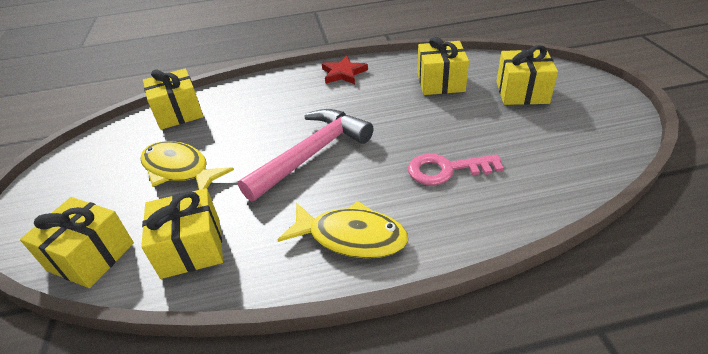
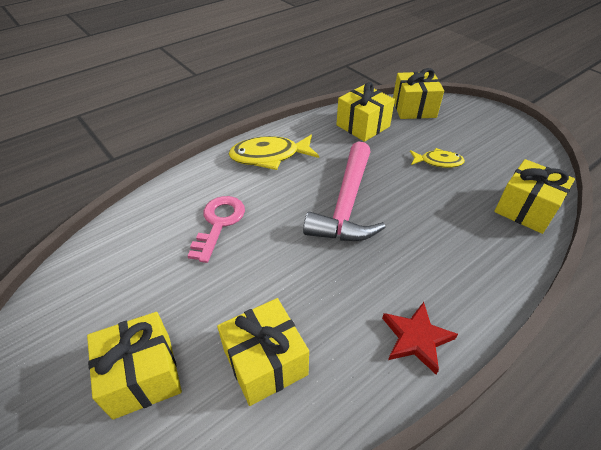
camera: 150 degrees right, 5 degrees up
yellow fish [140,141,234,190] -> yellow fish [410,148,465,168], size x0.60
pink key [408,154,504,185] -> pink key turned 45 degrees counterclockwise [188,196,245,263]

